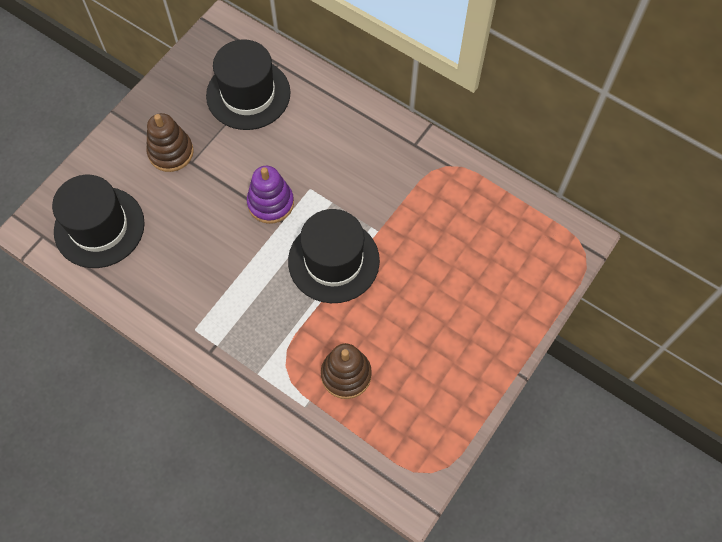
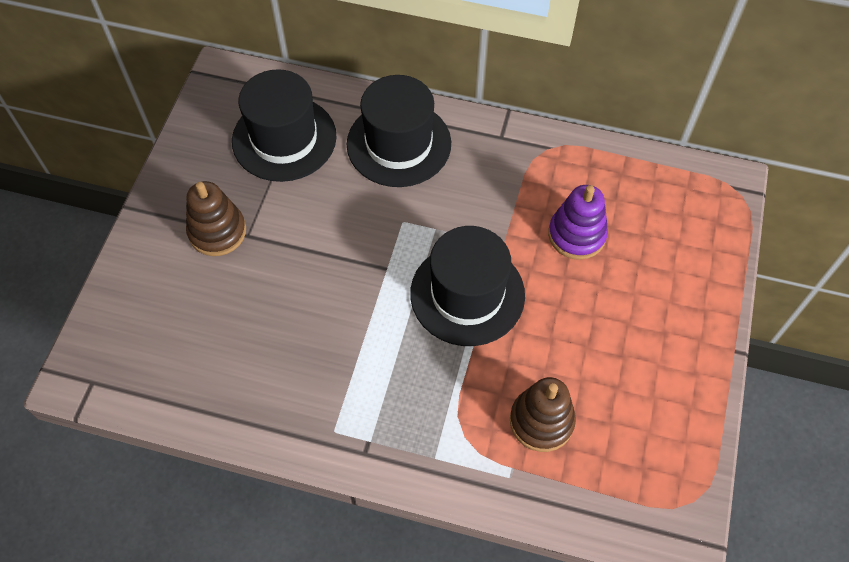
camera: 20 degrees left, 5 degrees down
black hat [52,175,145,268] -> black hat moved to [347,75,451,187]
purple stacking toy [247,166,294,224] -> purple stacking toy moved to [548,185,608,260]

